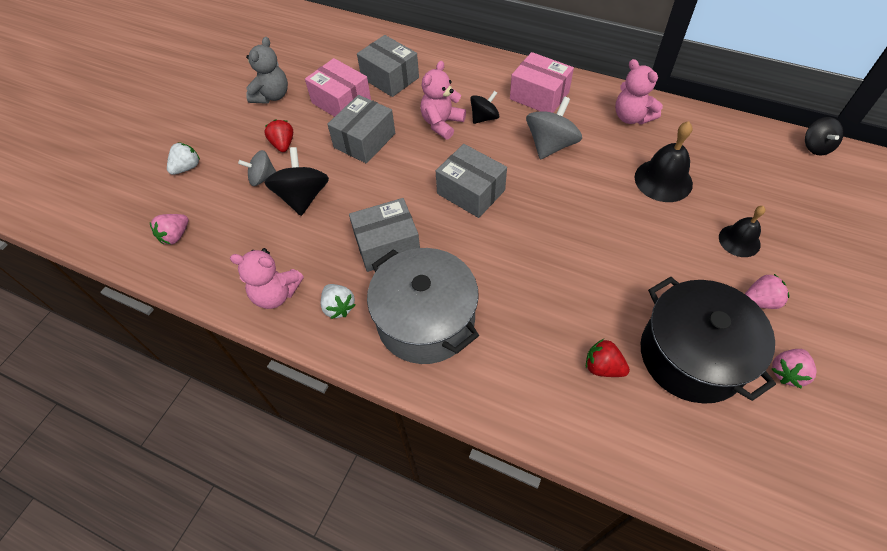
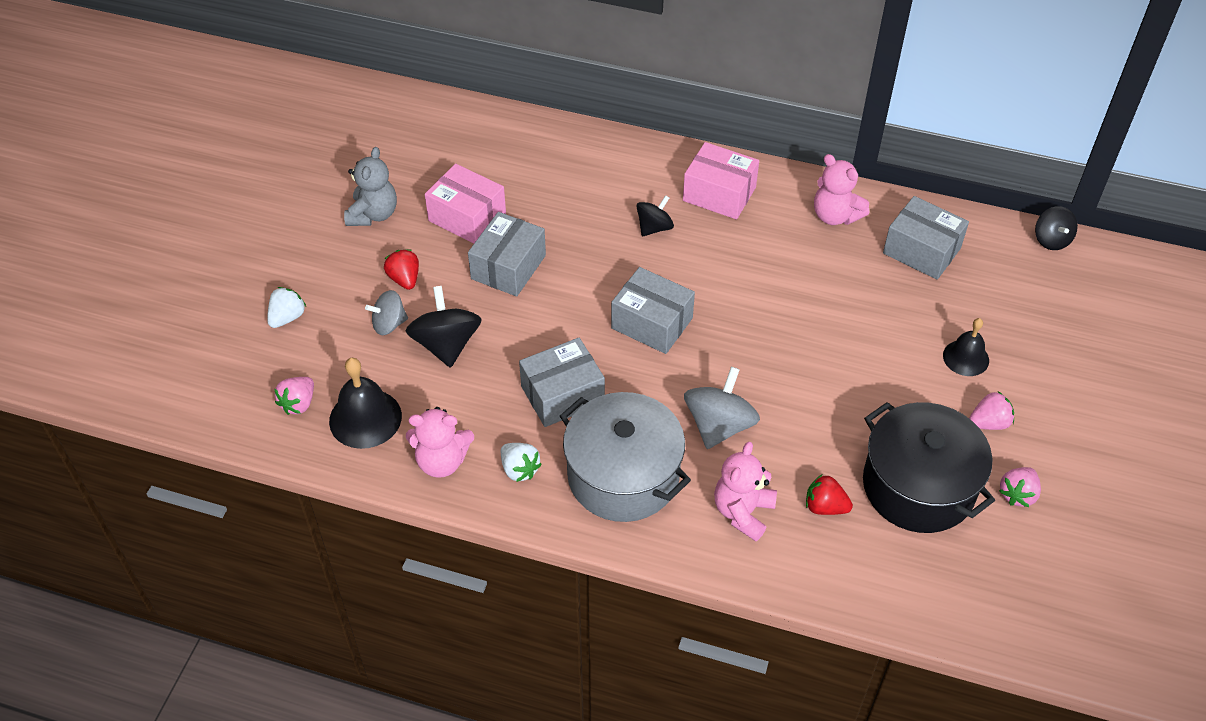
camera: 10 degrees left, 5 degrees down
grey box [357,35,419,97] -> grey box moved to [883,196,969,280]
pink teddy bear [420,61,466,140] -> pink teddy bear moved to [714,442,777,541]
grey spinning top [526,96,582,159] -> grey spinning top moved to [684,367,760,449]
black bell [635,121,693,202] -> black bell moved to [329,358,402,449]

